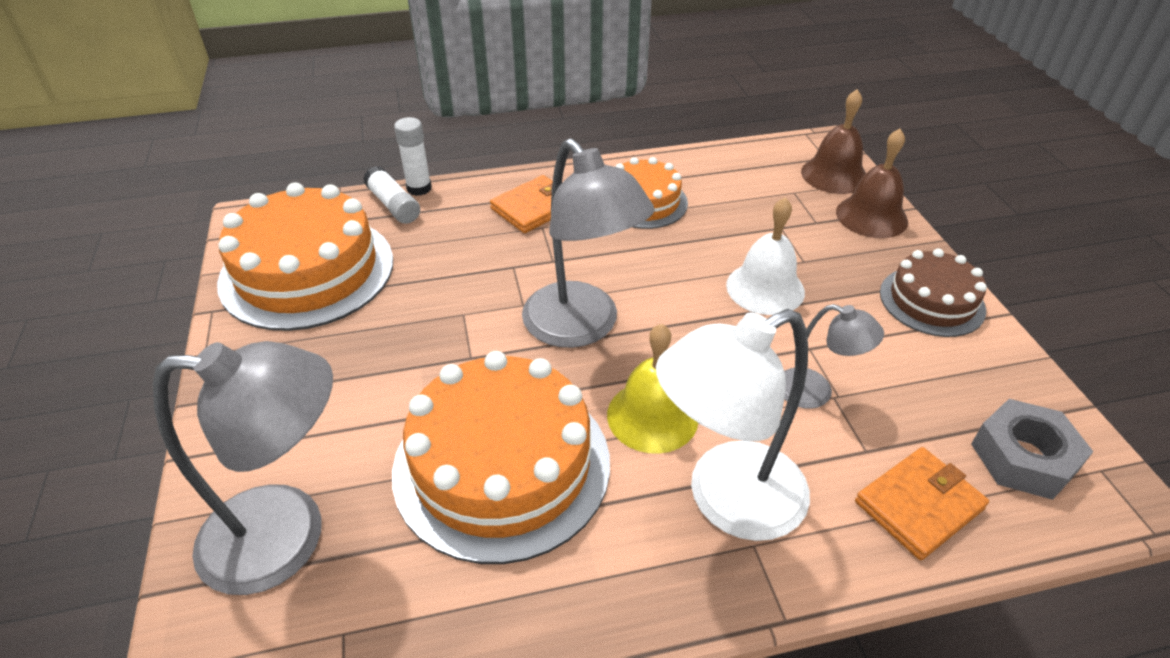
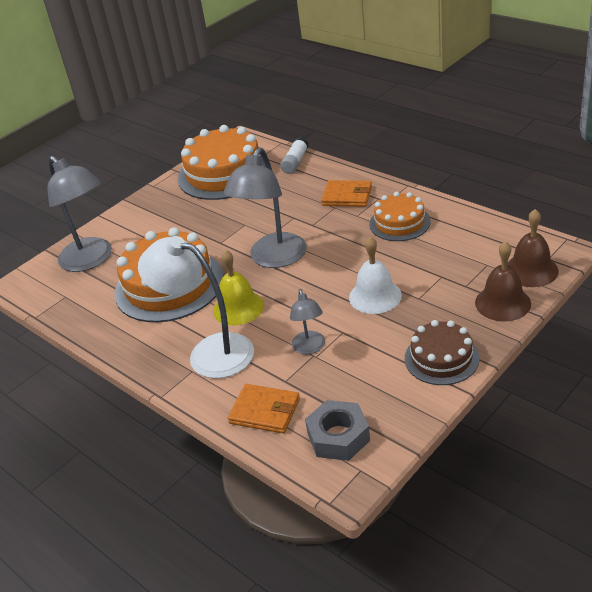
camera: 60 degrees right, 5 degrees down
white glue stick [394,117,432,196] -> none

